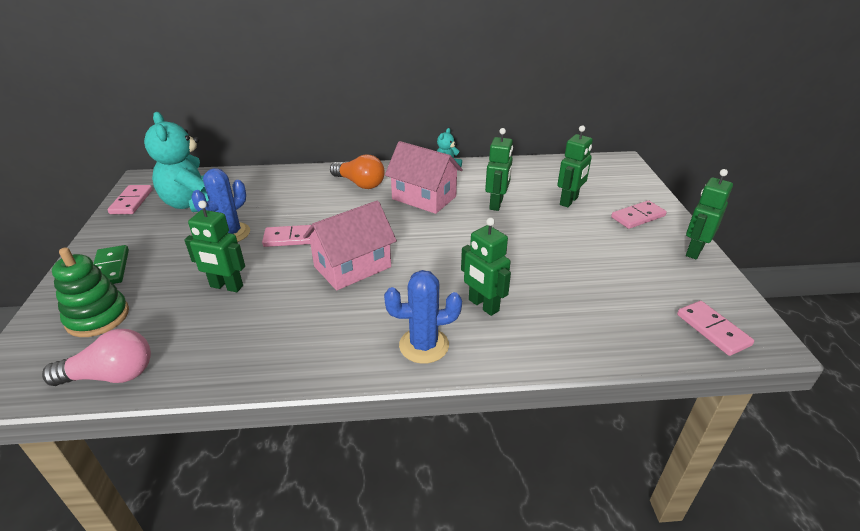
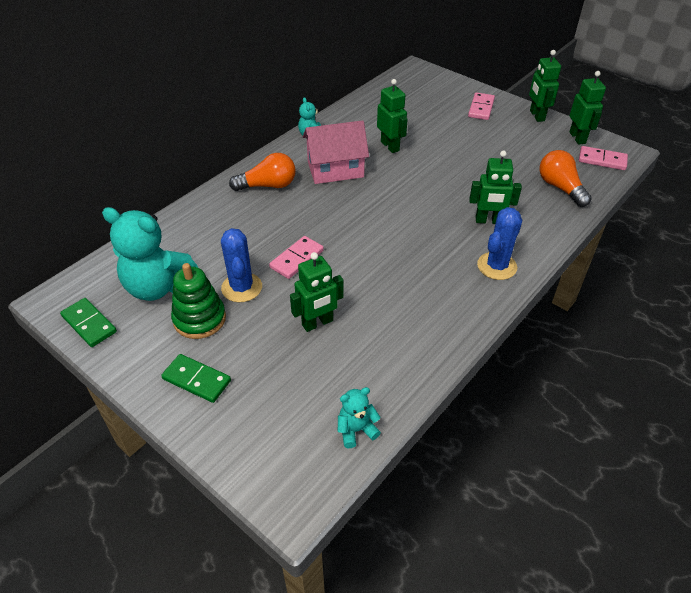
camera: 45 degrees left, 10 degrees up
pink light bulb [42,329,151,386] -> turquoise teddy bear [338,387,381,448]
green stacking toy [52,247,129,337] -> green stacking toy moved to [171,263,226,339]
pink domino [107,185,153,214] -> green domino [60,298,117,347]
pink house [303,200,397,290] -> none
green robot [557,125,593,207] -> green robot moved to [569,71,606,144]
none -> orange light bulb [539,150,592,207]

